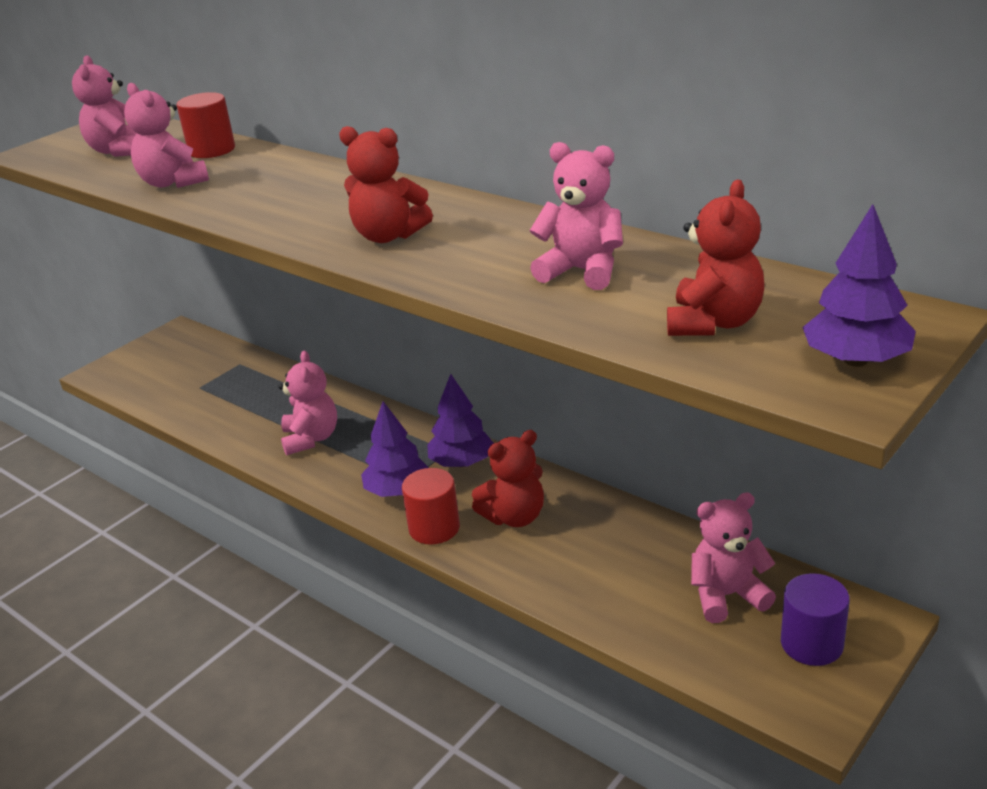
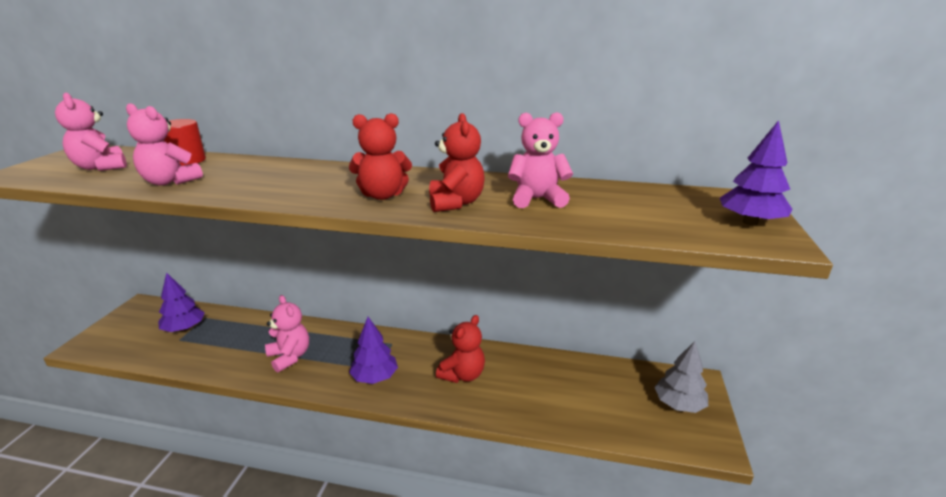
camera: 30 degrees left, 5 degrees down
red cylinder [402,468,460,545] -> none
purple tree [427,374,494,467] -> purple tree moved to [158,272,205,332]
red teddy bear [667,180,764,336] -> red teddy bear moved to [429,113,485,212]
pink teddy bear [691,492,776,623] -> none
purple cylinder [781,573,850,666] -> grey tree [655,341,708,413]

